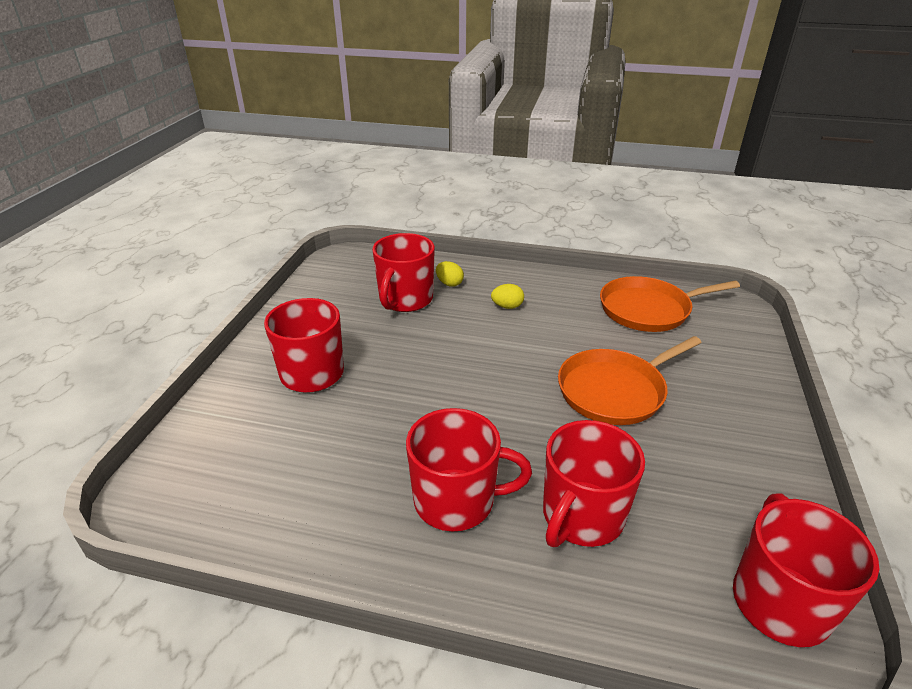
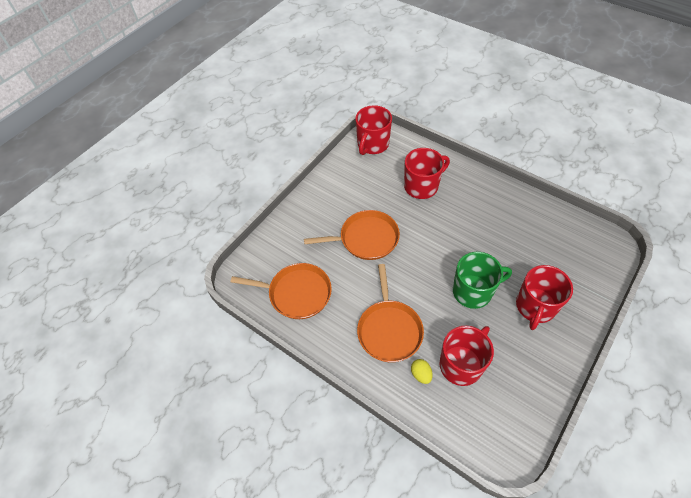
camera: 155 degrees left, 20 degrees up
red mug [406,408,532,532] -> none
yellow egg [491,284,524,309] -> orange pan [357,264,424,362]
none -> green mug [453,252,512,309]

